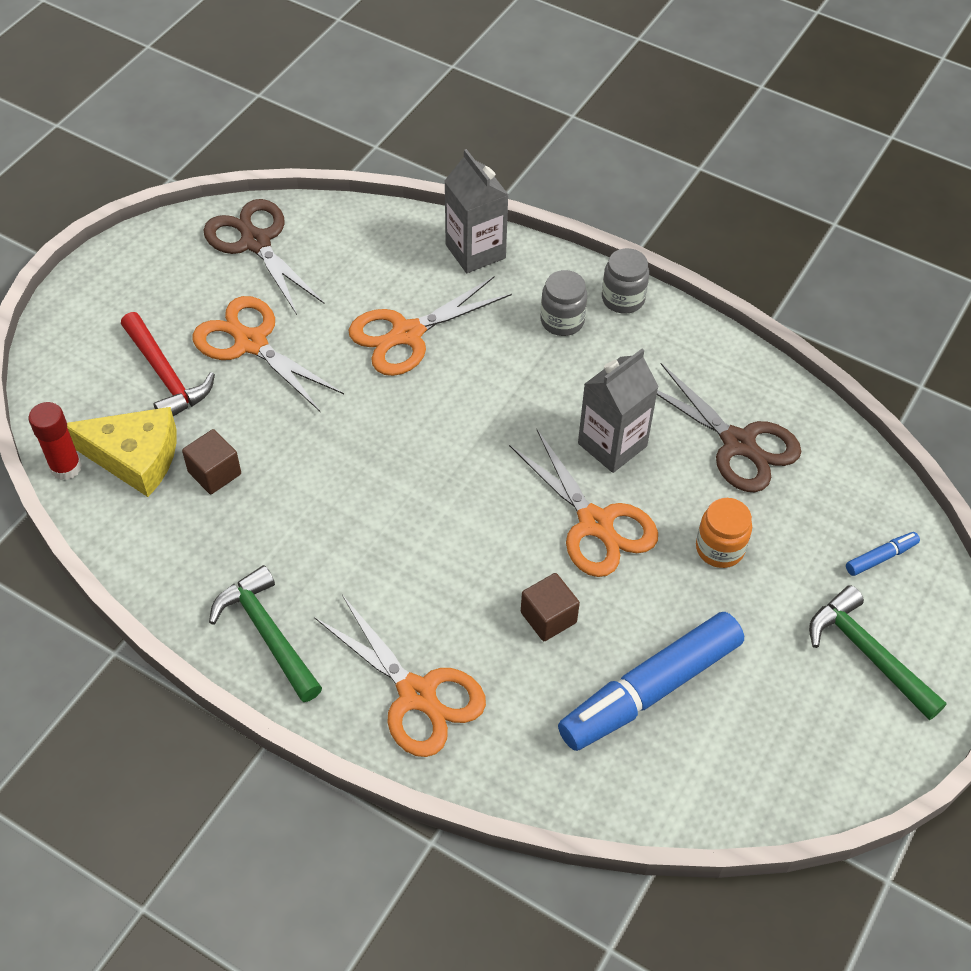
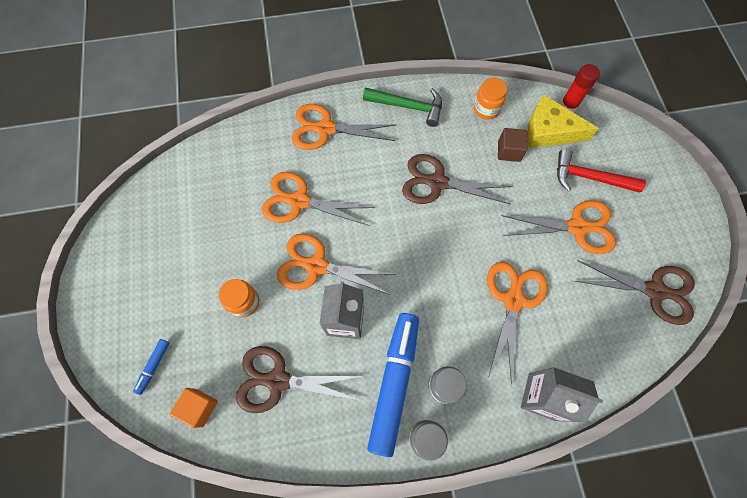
camera: 140 degrees right, 15 degrees up
yellow cheese [67,407,177,497] -> yellow cheese turned 45 degrees clockwise [527,95,599,148]
brown cube [521,573,580,641] -> orange scissors [262,172,375,226]
blue marker [558,612,744,751] -> blue marker moved to [367,313,419,457]
green hammer [809,585,947,720] -> none
none -> orange cube [170,388,218,428]
none -> brown scissors [402,154,513,204]
none -> orange jar [474,78,507,119]

